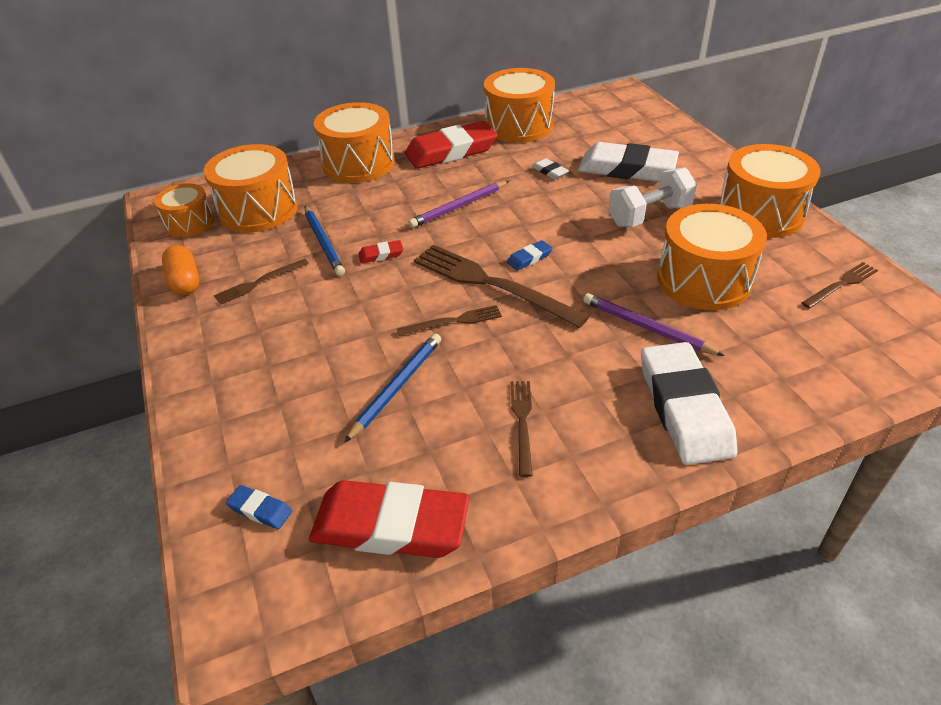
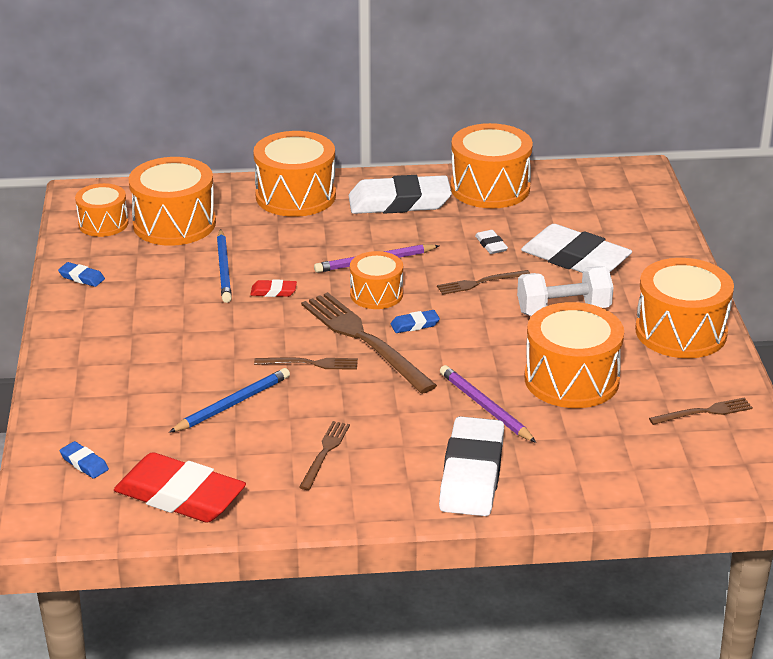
camera: 15 degrees right, 10 degrees down
orange capsule [162,245,199,295] -> blue eraser [58,262,105,287]
brown fork [214,259,309,305] -> brown fork moved to [437,270,530,295]
red eraser [405,121,497,169] -> white eraser [348,175,452,214]
none -> orange drum [350,251,403,309]

